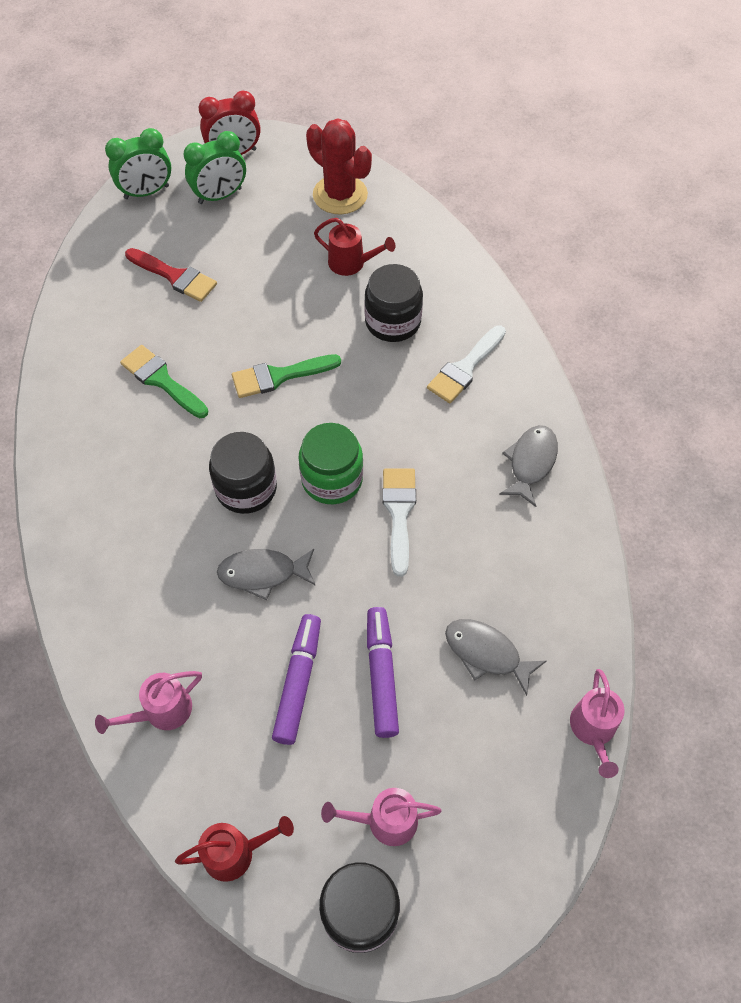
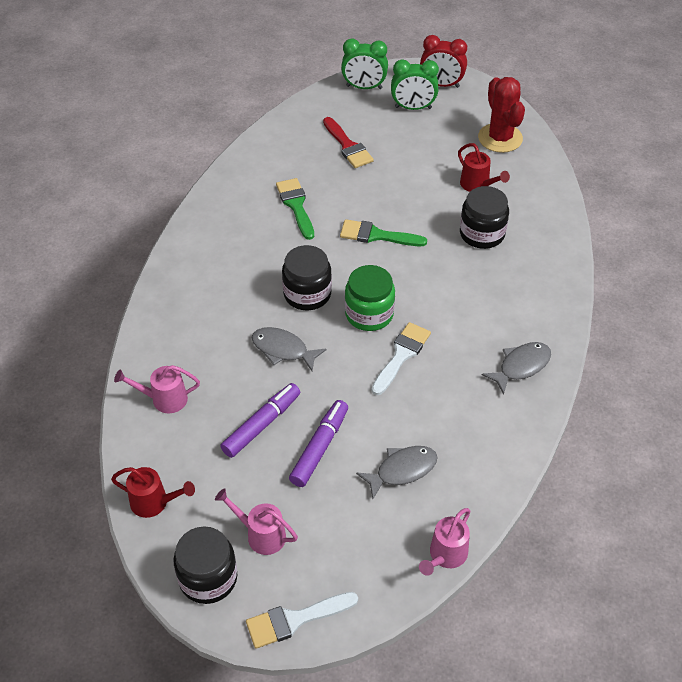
camera: 30 degrees right, 10 degrees down
white brush [427,325,506,403] -> white brush moved to [246,592,358,649]
grey fish [445,619,546,696] -> grey fish turned 90 degrees clockwise [356,446,438,499]

